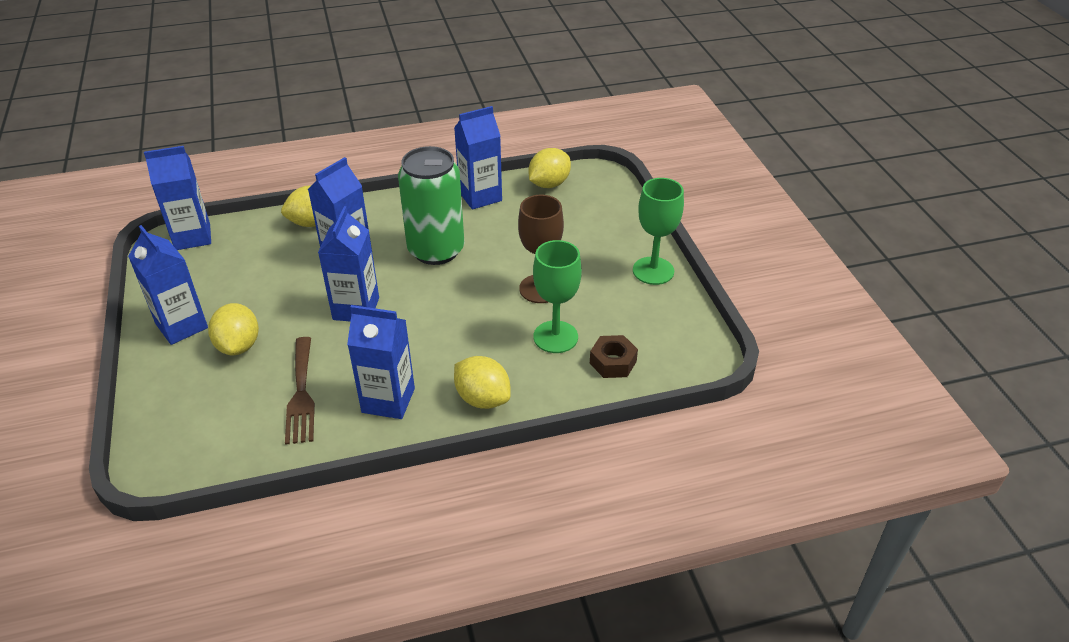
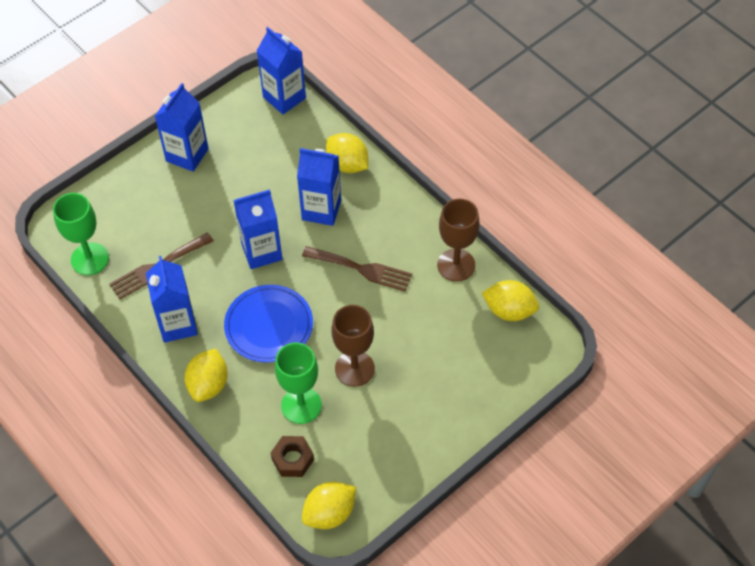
camera: 65 degrees right, 15 degrees up
yellow lemon [208,303,259,355] -> yellow lemon moved to [302,482,356,529]
green can [398,146,464,265] -> brown fork [302,246,412,292]
blue carton [454,106,502,210] -> brown goblet [437,199,479,281]
green goblet [633,178,684,285] -> green goblet moved to [53,193,109,275]
none -> blue plate [224,285,313,362]

